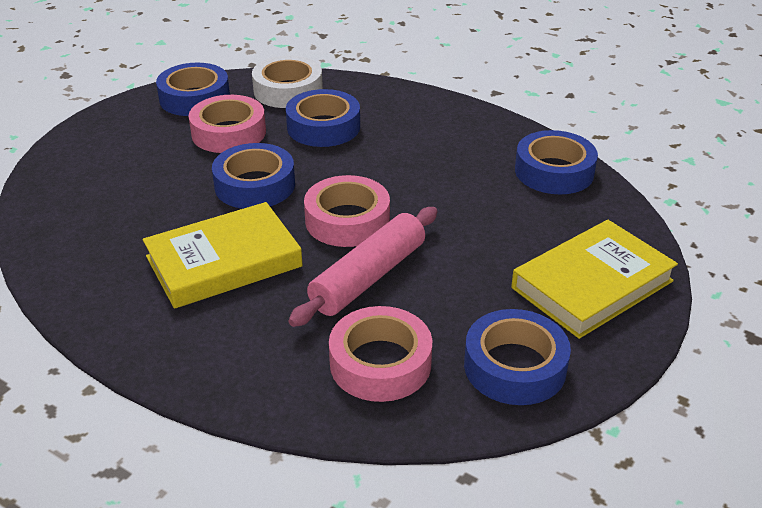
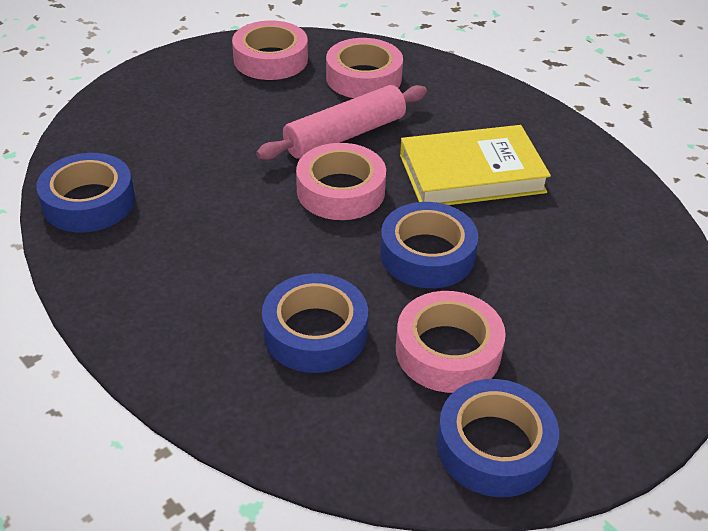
camera: 165 degrees left, 5 degrees up
white tape [252,56,323,108] -> none
blue tape [464,309,571,405] -> pink tape [232,20,308,80]
yellow book [511,220,678,339] -> none

